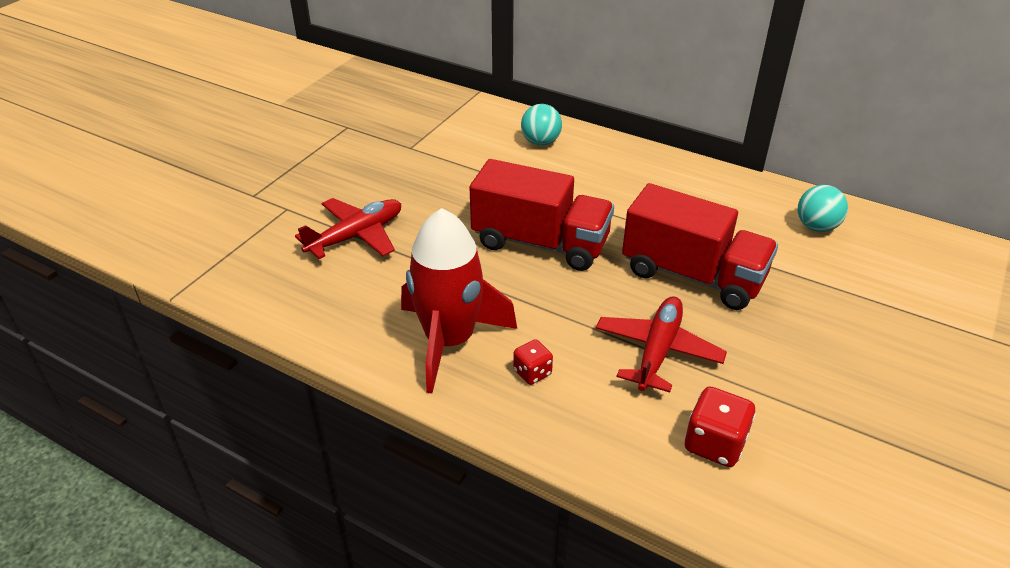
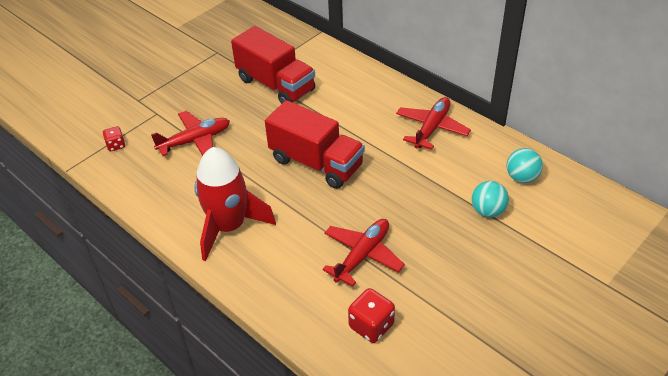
camera: 15 degrees right, 5 degrees up
red dice [513,339,553,385] -> red dice moved to [103,126,125,151]
turquoise ball [521,104,562,146] -> turquoise ball moved to [471,181,509,217]
red truck [622,183,778,310] -> red truck moved to [231,26,315,104]
none -> red plane [396,97,471,150]

